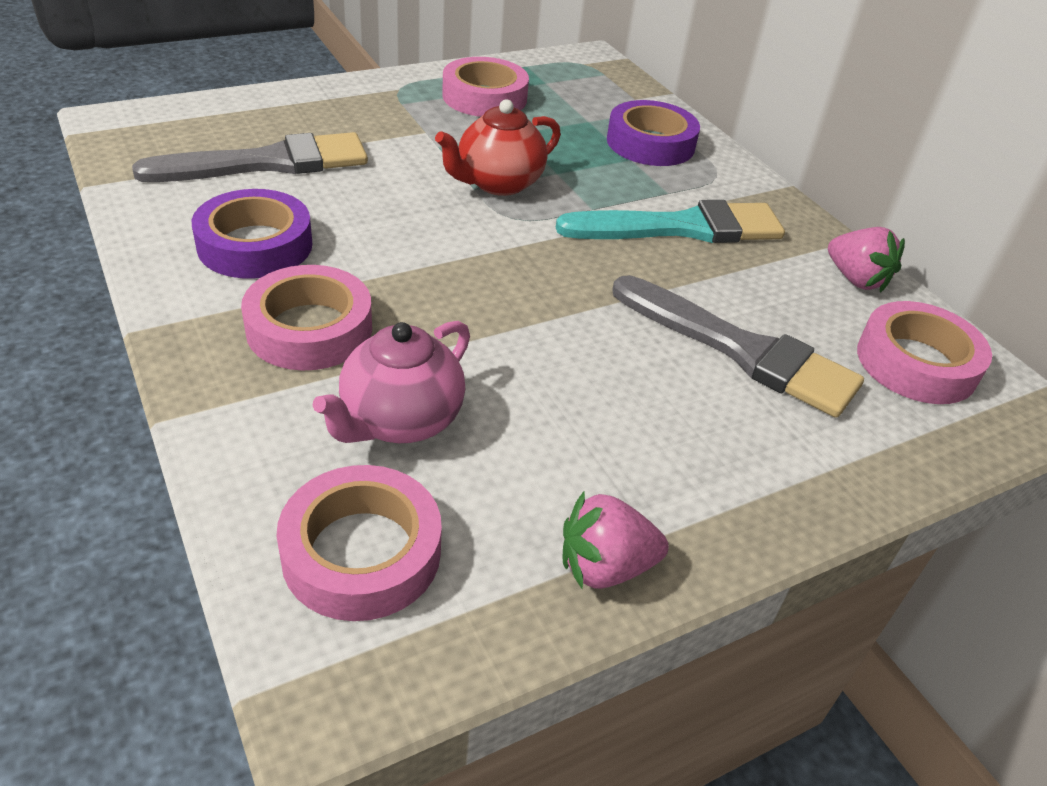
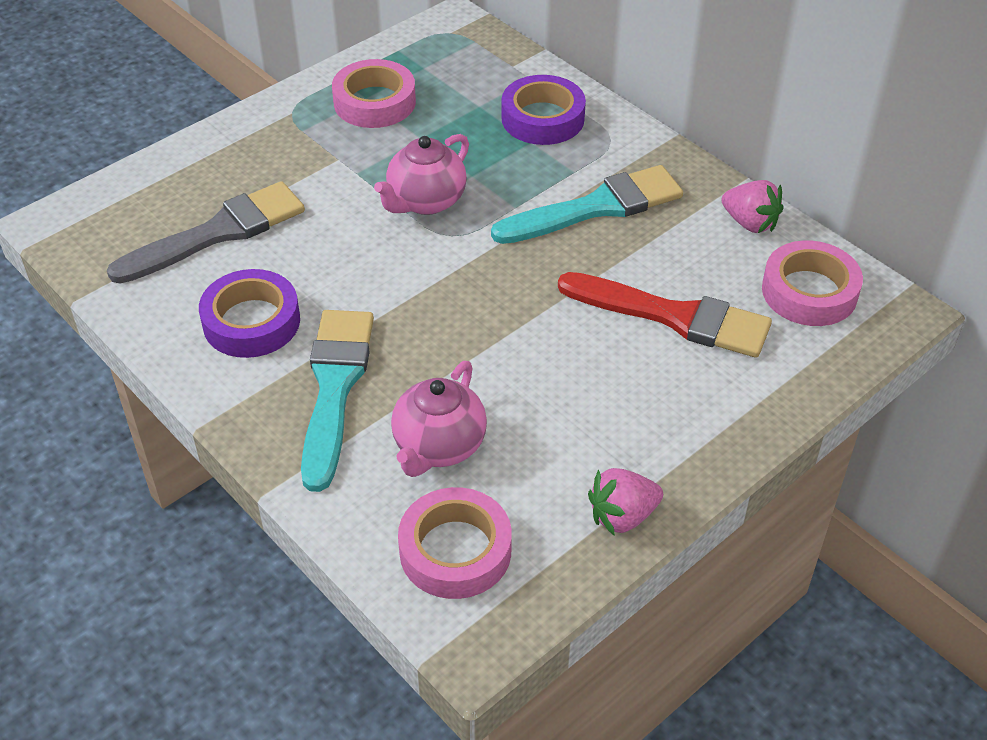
camera: 10 degrees left, 5 degrees up
pink tape [241,265,372,370] -> turquoise brush [301,310,374,492]
red teapot [435,99,561,196] -> pink teapot [374,134,469,215]
grey brush [612,275,864,418] -> red brush [558,272,772,358]

